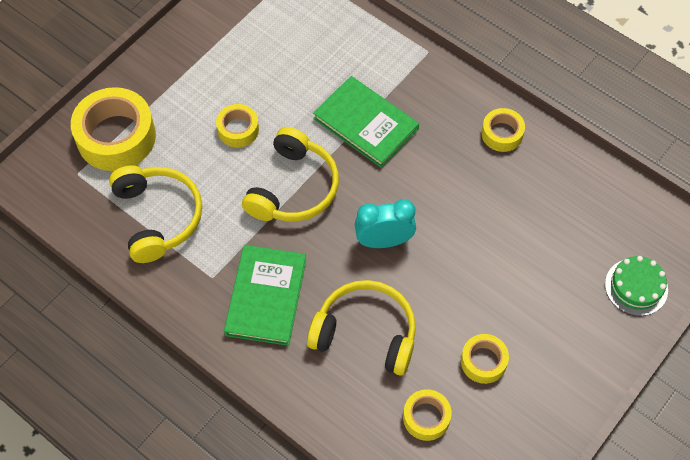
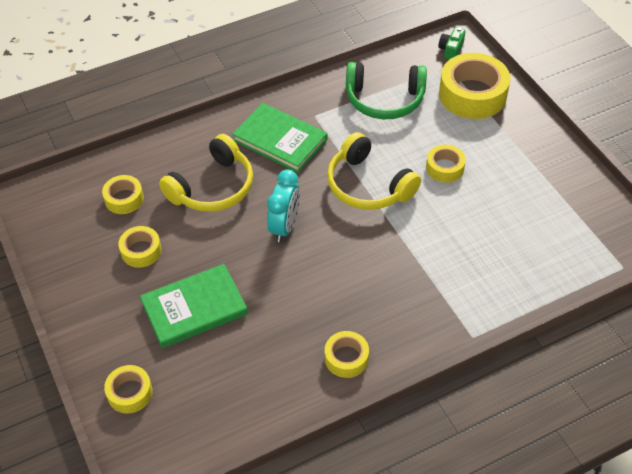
camera: 115 degrees right, 10 degrees down
yellow headphones [109,165,202,263] -> green headphones [346,62,427,119]
green book [313,76,419,168] -> green book moved to [140,264,248,348]
green cake [605,256,668,316] -> yellow tape [104,365,153,414]
none -> green camera [438,27,465,60]

